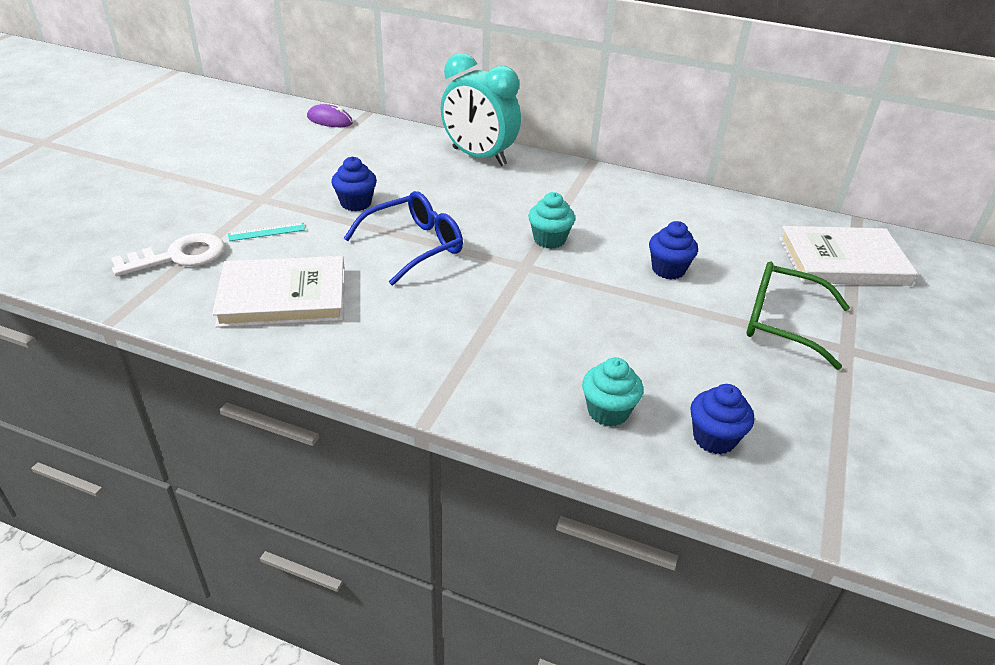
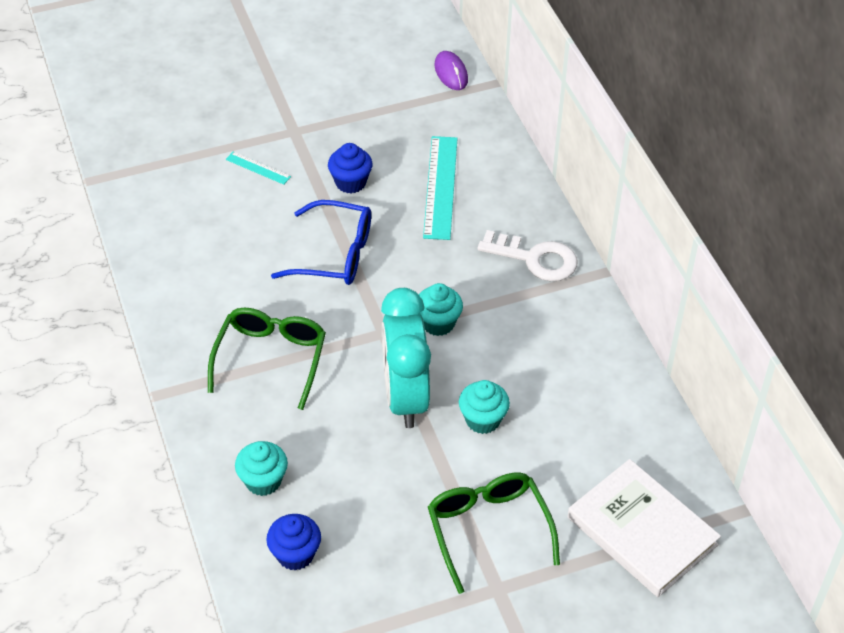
camera: 50 degrees right, 10 degrees up
white key [111,233,225,276] -> white key moved to [477,230,578,281]
white book [212,256,345,328] -> none
turquoise clock [441,53,521,166] -> turquoise clock moved to [381,288,431,428]
blue cupcake [649,221,698,279] -> turquoise cupcake [459,380,510,434]
none -> green glasses [208,307,326,410]
none -> turquoise ruler [423,136,458,240]

